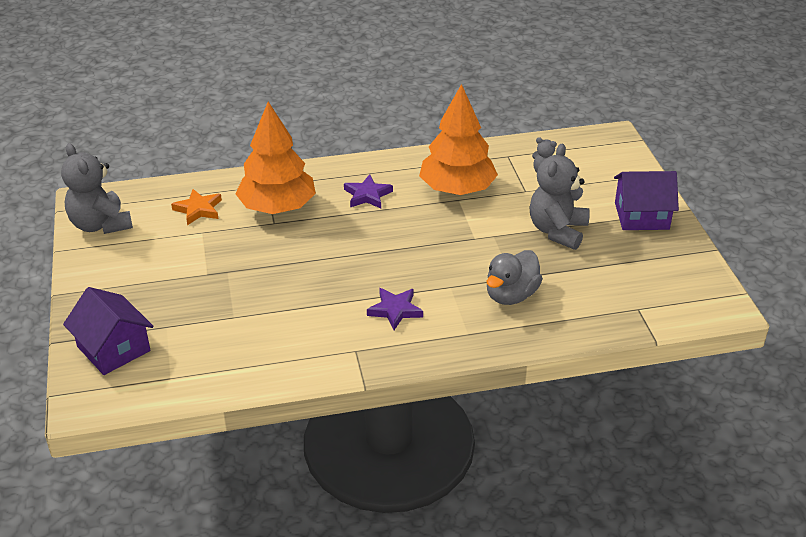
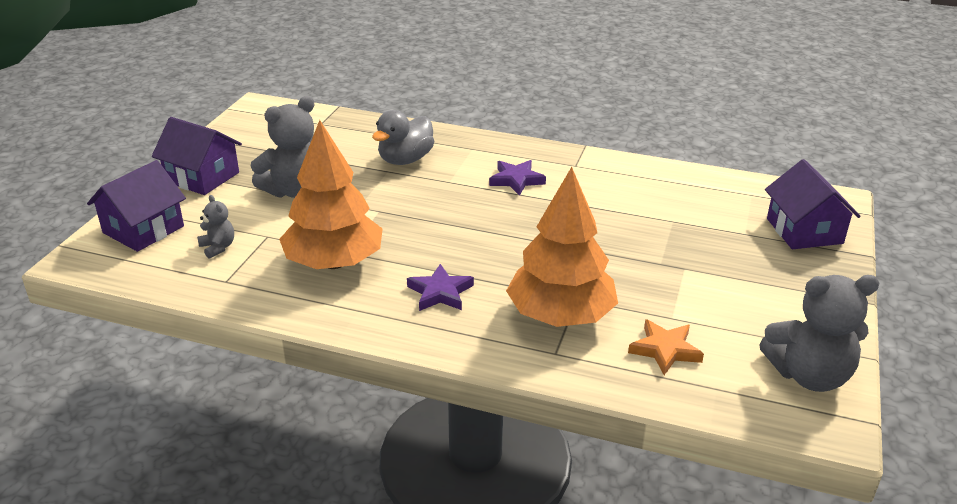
camera: 150 degrees left, 5 degrees down
grey teddy bear [61,143,133,234] -> grey teddy bear turned 90 degrees clockwise [759,275,880,392]
grey duck [487,250,543,305] -> grey duck turned 150 degrees clockwise [372,110,434,165]
none -> purple house [87,160,186,252]

